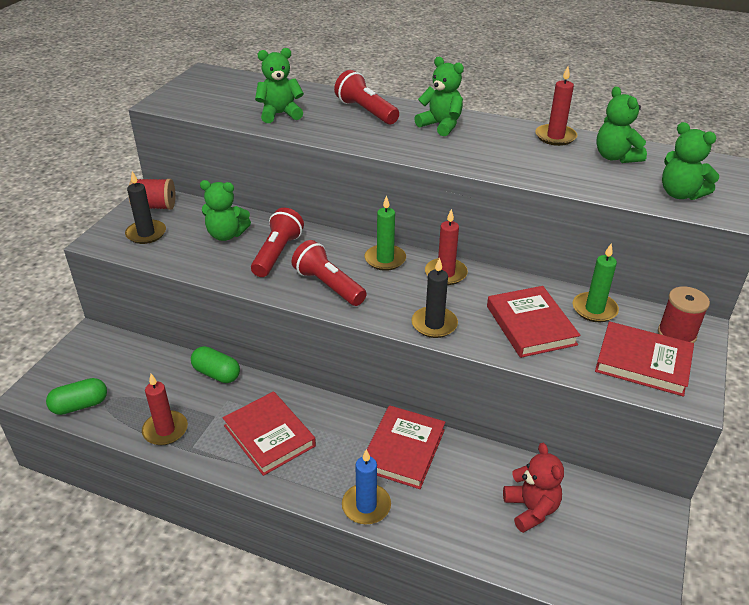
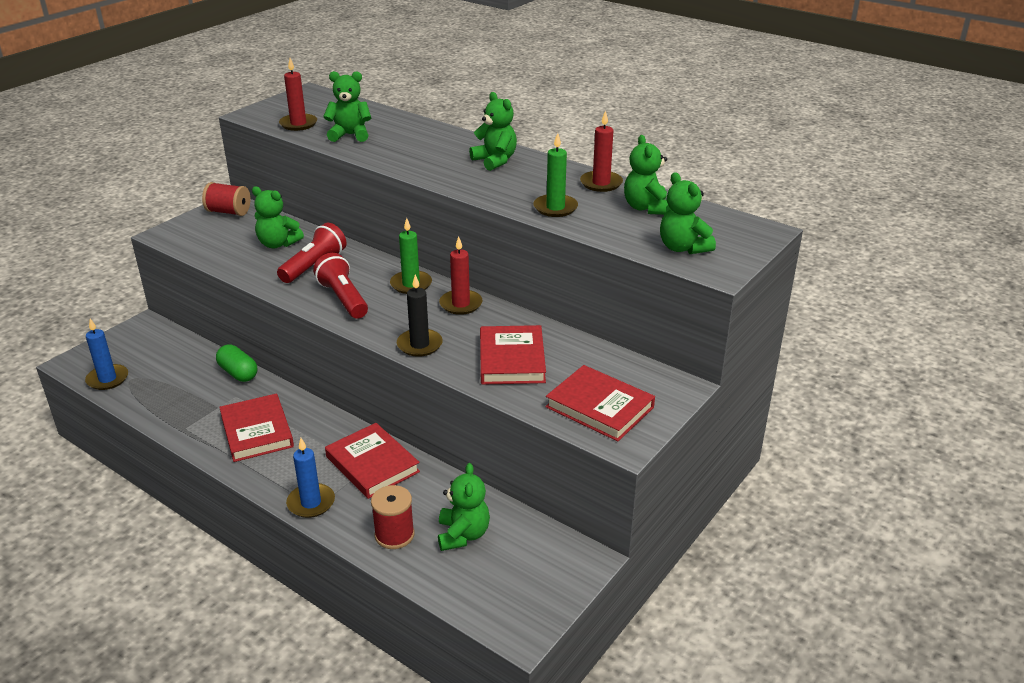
camera: 15 degrees right, 5 degrees down
green capsule [46,378,107,415] -> blue candle [85,319,128,390]
black candle [125,171,166,244] -> none
red candle [142,374,188,445] -> red candle moved to [279,58,317,131]
red flashlight [334,70,399,124] -> none
red book [367,405,445,489] -> red book turned 75 degrees counterclockwise [325,423,420,499]
red teddy bear [503,443,564,533] -> green teddy bear [438,463,490,551]
green candle [573,244,619,322] -> green candle moved to [533,133,578,217]
red spool [658,286,710,343] -> red spool moved to [371,485,414,549]

